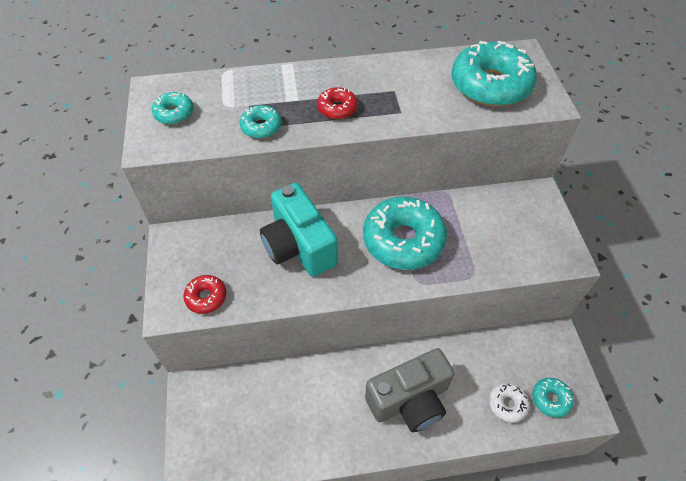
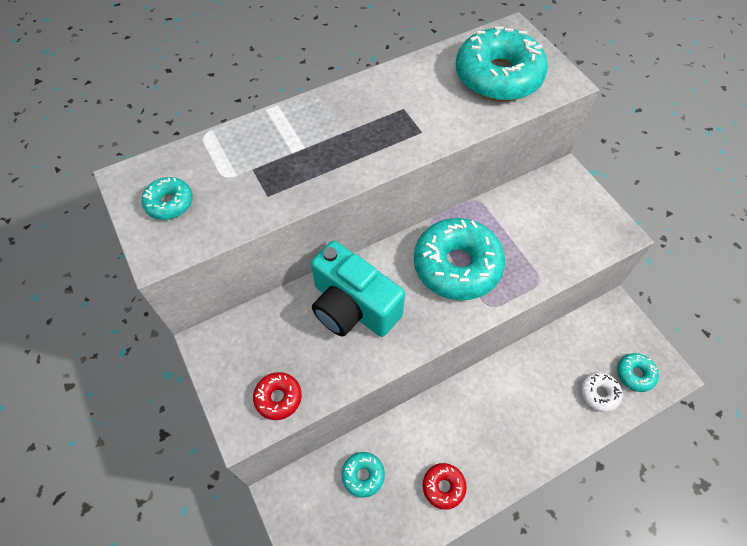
camera: 20 degrees left, 5 degrees up
turquoise donut [240,105,281,138] -> turquoise donut moved to [341,452,385,498]
red donut [317,87,358,119] -> red donut moved to [423,463,467,510]
grey camera [365,348,455,432] -> none

